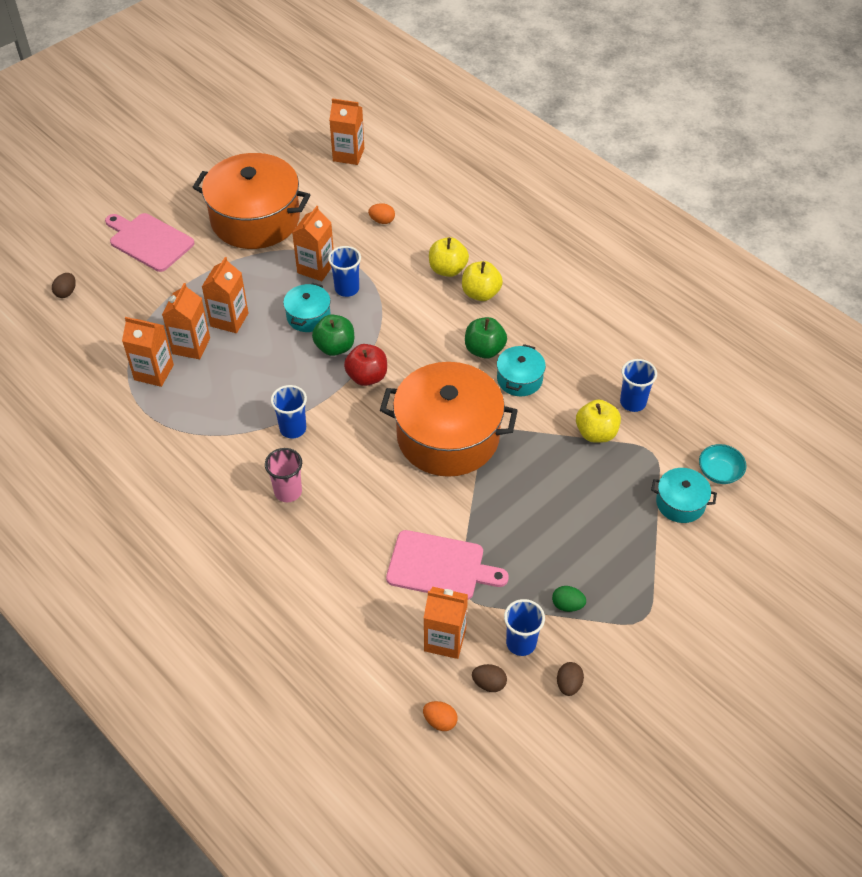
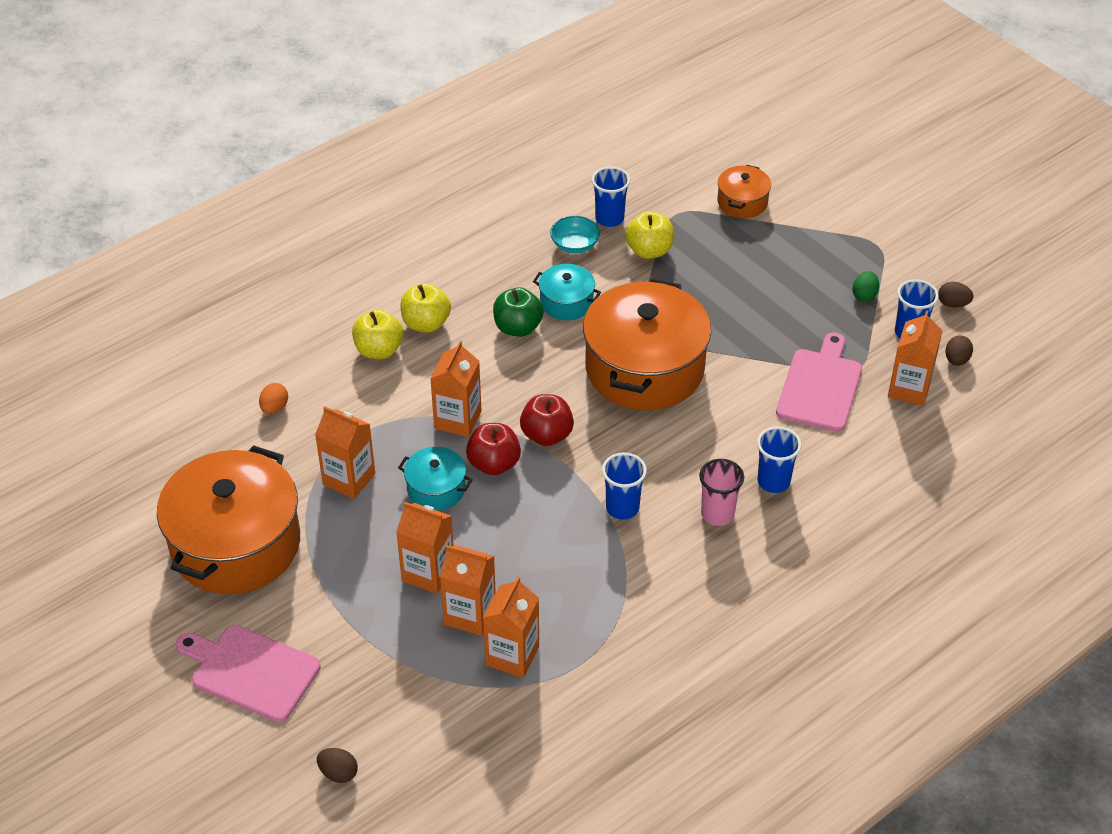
camera: 85 degrees left, 5 degrees down
pink cutting board [105,213,194,272] -> pink cutting board turned 75 degrees clockwise [176,625,321,722]
green apple [312,315,354,356] -> red apple [466,423,521,475]
blue cup [328,246,361,297] -> blue cup moved to [757,426,801,493]
orange carton [329,98,364,165] -> orange carton moved to [430,341,482,437]
orange egg [423,701,458,731] -> none
turquoise pot [651,468,717,523] -> orange pot [718,165,771,218]
turquoise bowl [699,444,746,484] -> turquoise bowl moved to [550,216,600,254]

